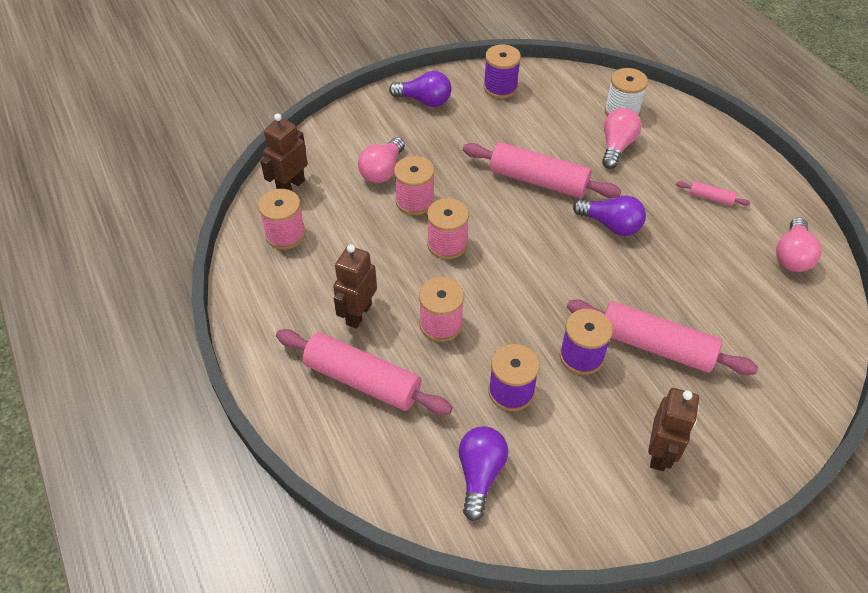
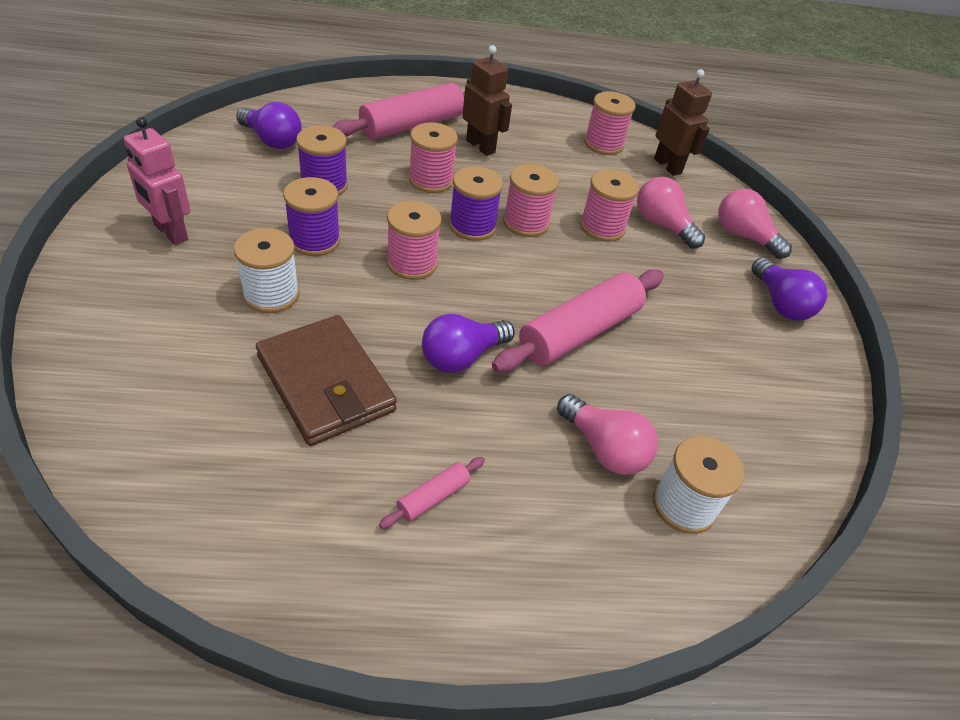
camera: 110 degrees right, 5 degrees down
purple light bulb [389,71,451,107] -> purple light bulb turned 60 degrees counterclockwise [751,257,827,321]
purple spool [483,45,521,98] -> purple spool moved to [449,166,503,241]
pink rolling pin [566,299,758,375] -> white spool [234,228,300,313]
brown robot [648,388,699,471] -> pink robot [124,117,190,245]
pink light bulb [776,217,821,272] -> pink light bulb moved to [718,189,792,259]
none -> brown wallet [256,315,397,446]
none -> pink spool [387,200,442,280]

